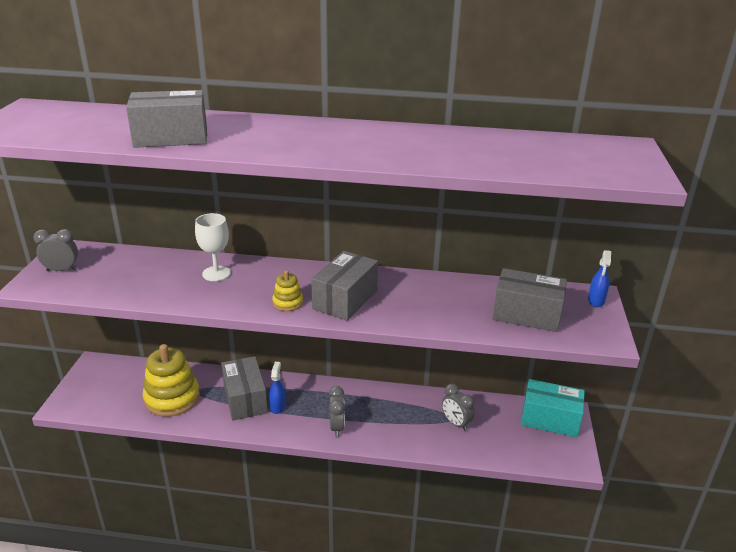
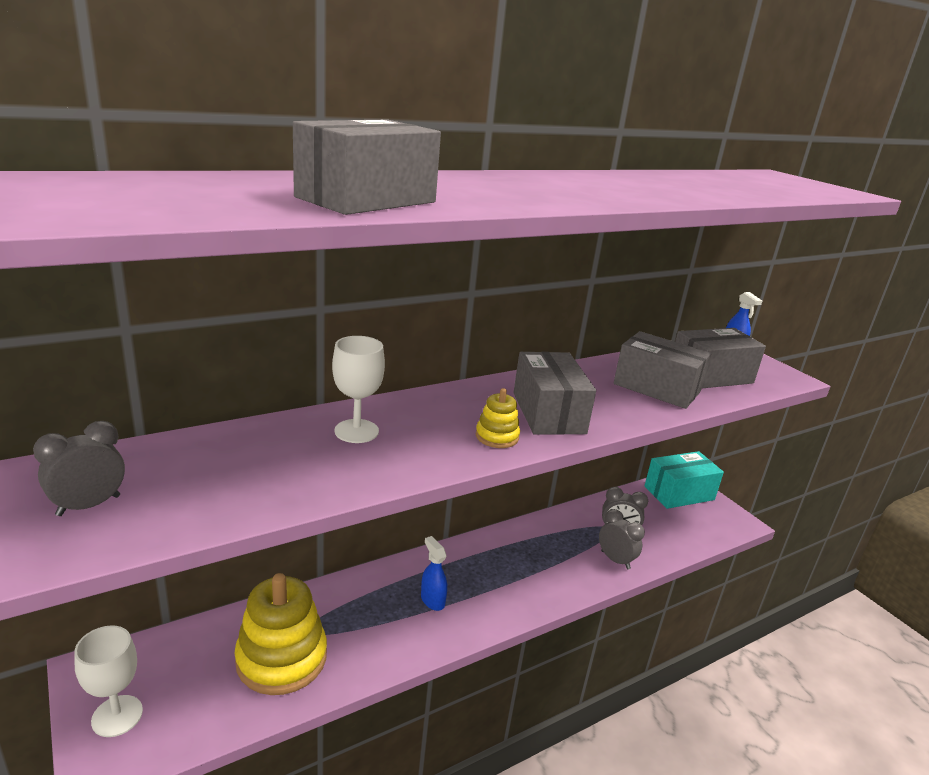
camera: 40 degrees left, 5 degrees down
grey box [221,356,268,420] -> grey box moved to [613,331,711,409]
grey clock [329,386,345,437] -> grey clock moved to [599,509,645,570]
none -> white goblet [74,626,143,737]

